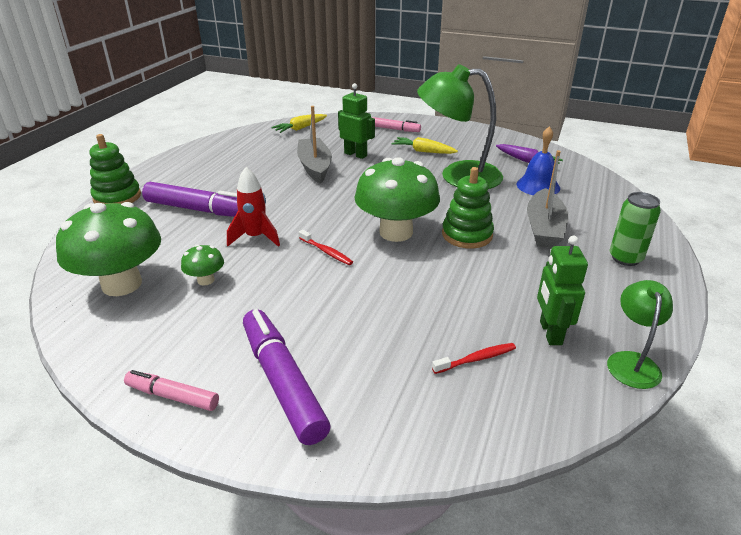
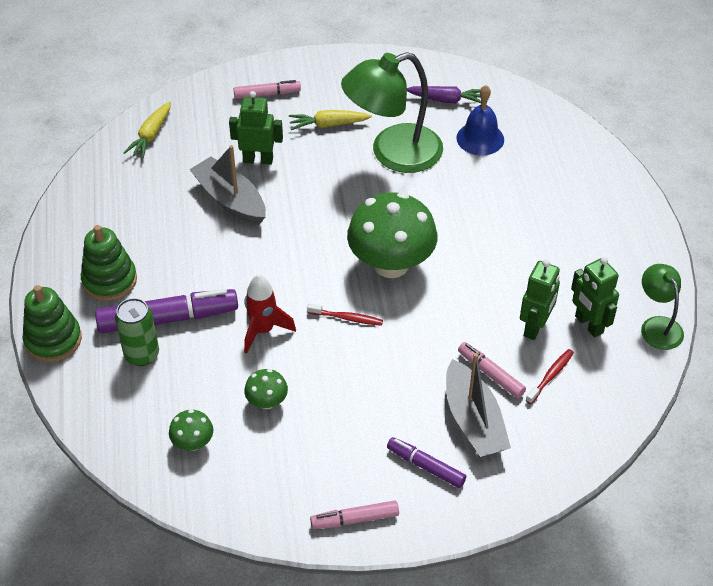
camera: 30 degrees left, 15 degrees up
green mushroom [56,202,161,296] -> green mushroom [169,409,213,451], size x0.45
purple marker [243,309,330,445] -> purple marker [387,437,466,488], size x0.56
green stacking toy [442,167,494,248] -> green stacking toy moved to [81,225,137,301]
grey boat [527,150,568,248] -> grey boat moved to [446,353,511,457]
green can [609,192,661,266] -> green can moved to [115,298,159,366]
none -> pink marker [458,342,526,398]
none -> green robot [520,259,560,340]

